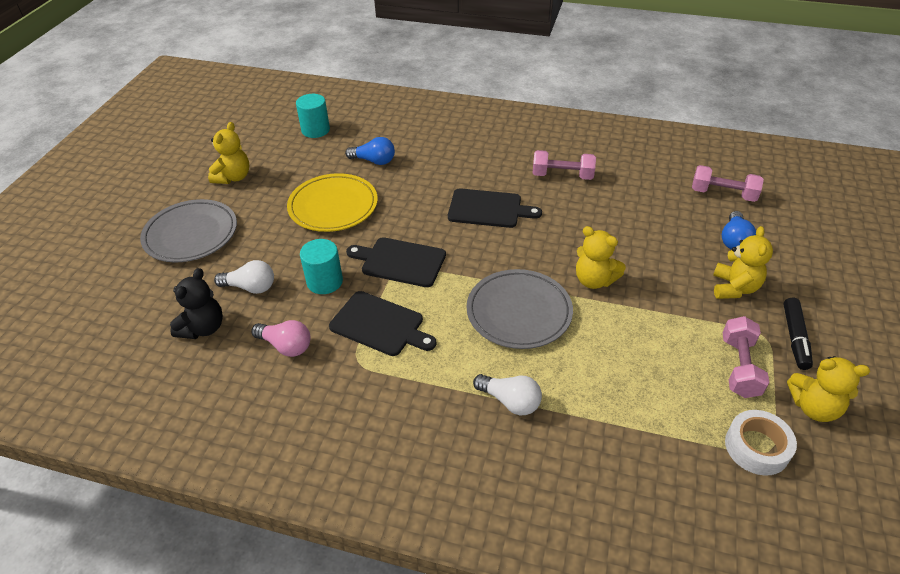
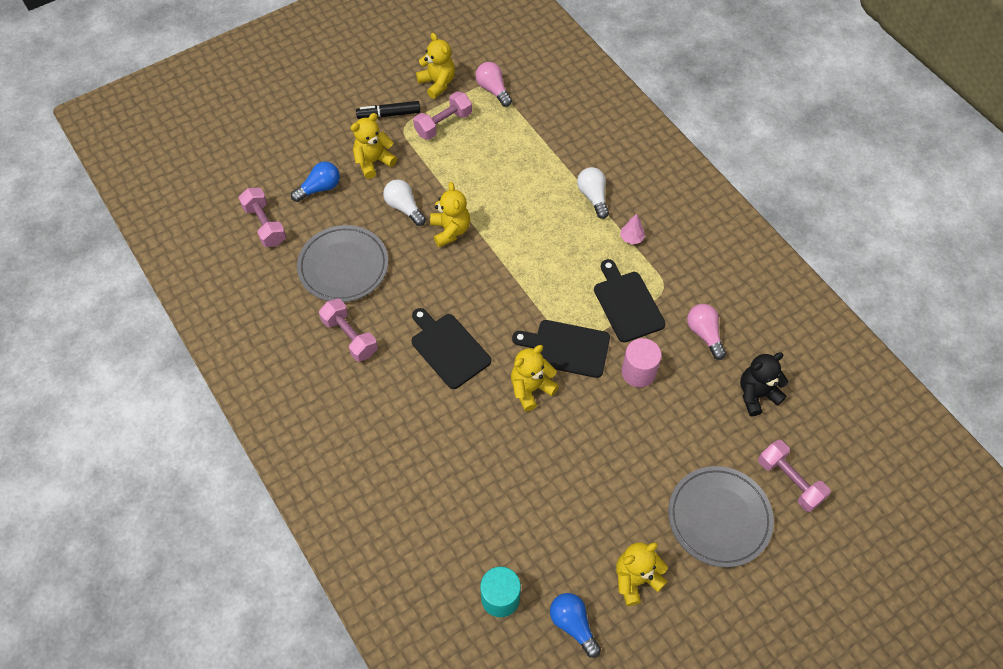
camera: 140 degrees left, 15 degrees up
white light bulb [214,260,274,294] -> white light bulb moved to [383,179,426,226]
yellow plate [287,173,378,232] -> none
turquoise cylinder [300,239,343,294] -> pink cylinder [621,338,662,388]
blue light bulb [345,137,395,165] -> blue light bulb moved to [550,593,601,658]
black cutting board [346,237,446,287] -> black cutting board turned 135 degrees clockwise [512,320,610,378]
grey plate [467,269,573,349] -> grey plate moved to [297,225,389,302]
white tape [725,410,797,476] -> pink light bulb [476,62,512,107]
black marker [783,298,813,370] -> black marker turned 150 degrees counterclockwise [356,101,420,119]
none -> yellow teddy bear [511,345,559,411]
none -> pink tree [620,214,645,245]
none -> pink dumbbell [758,440,831,512]

